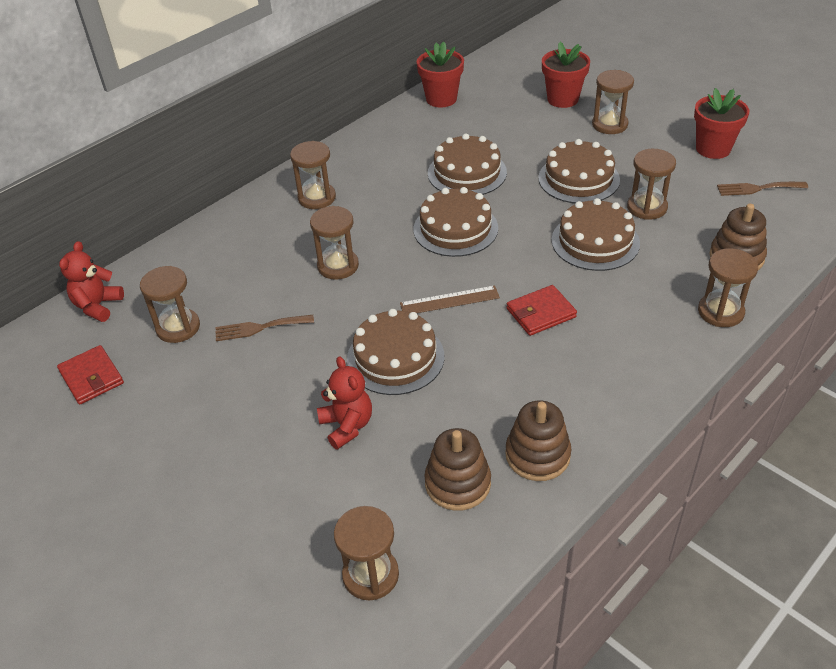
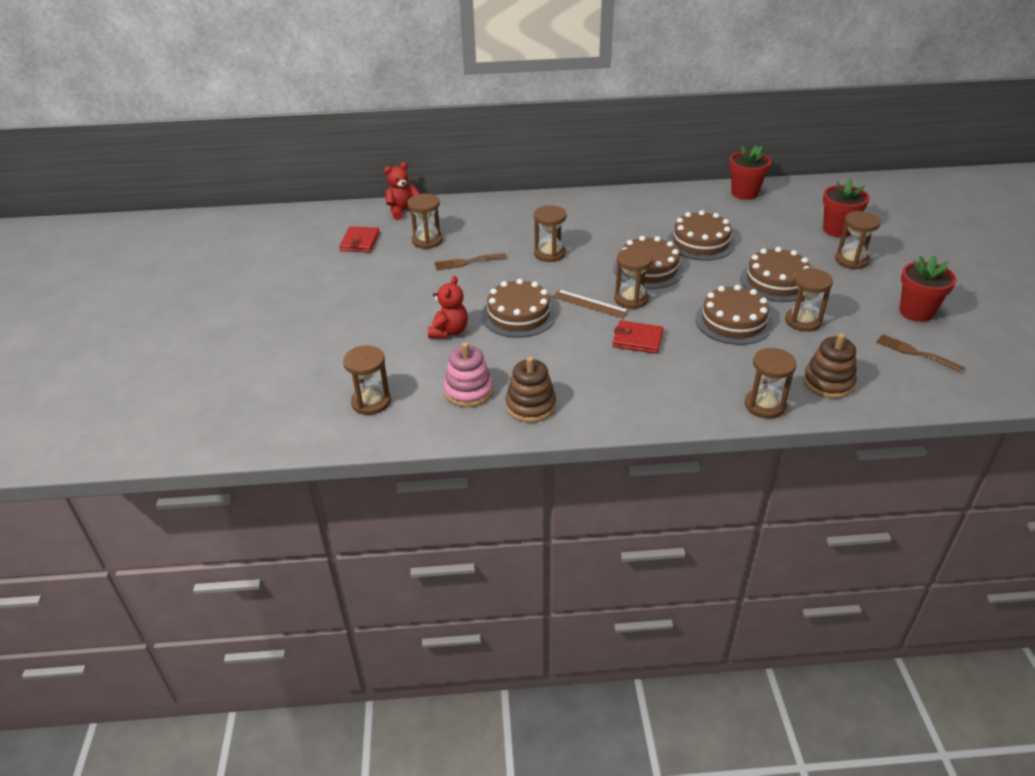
camera: 40 degrees right, 5 degrees down
brown fork [215,315,314,341] -> brown fork turned 45 degrees counterclockwise [434,253,506,270]
brown hourglass [290,141,336,209] -> brown hourglass moved to [614,248,653,309]
brown stacking toy [424,428,491,511] -> pink stacking toy [444,342,493,407]

